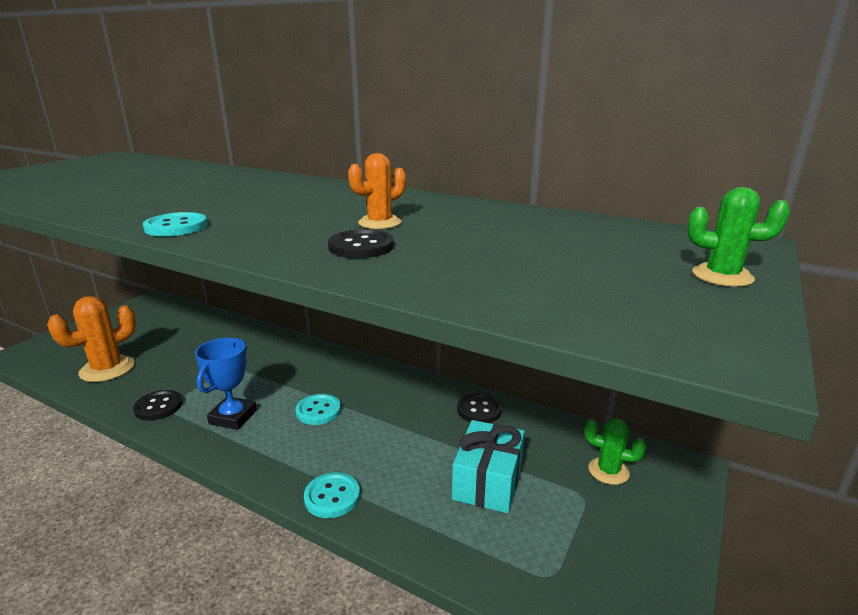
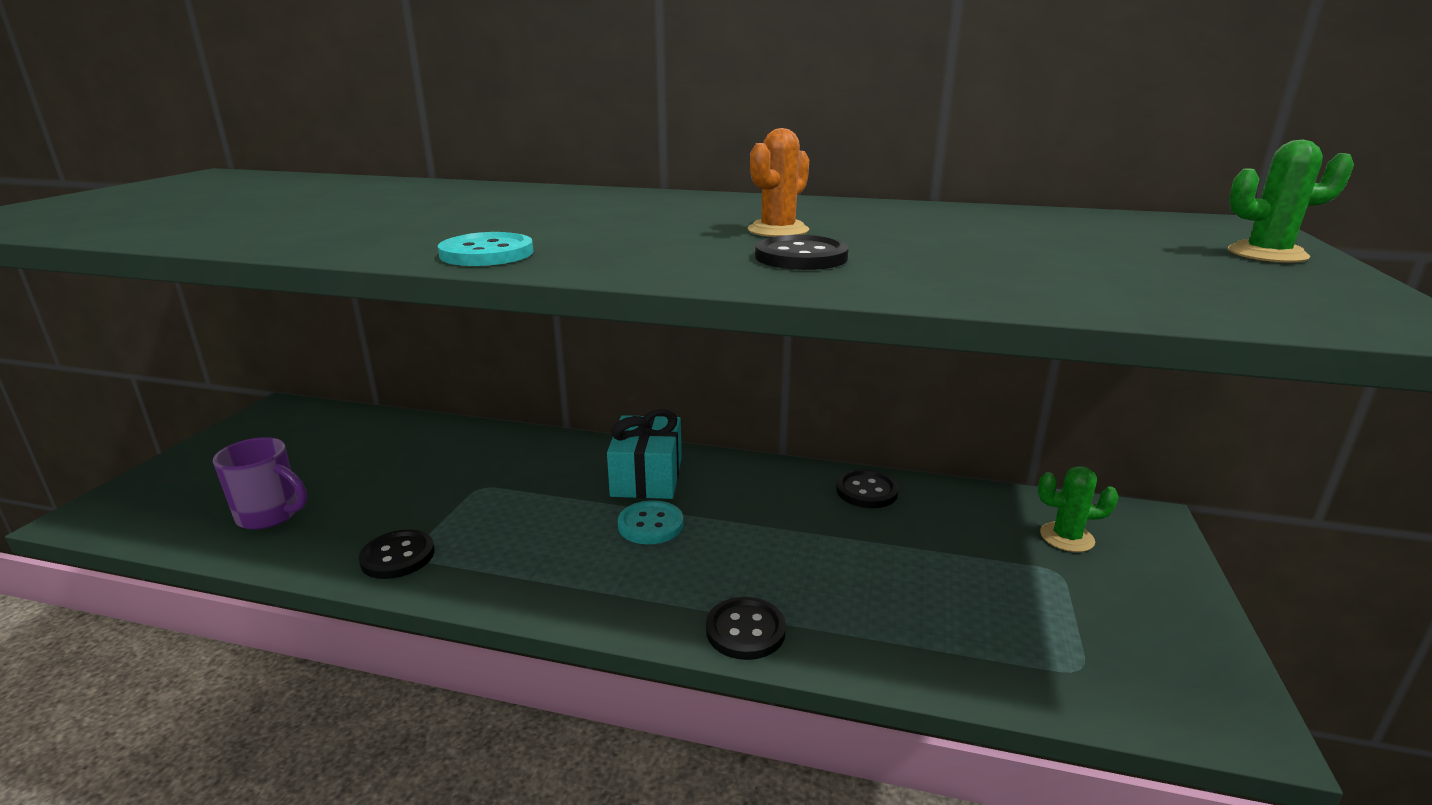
camera: 15 degrees left, 0 degrees up
orange cactus [47,296,136,382] -> purple mug [213,437,307,530]
blue trophy [195,338,257,430] -> none
turquoise button [304,472,360,518] -> black button [706,597,786,660]
turquoise gift [452,420,525,513] -> turquoise gift moved to [607,409,682,499]

